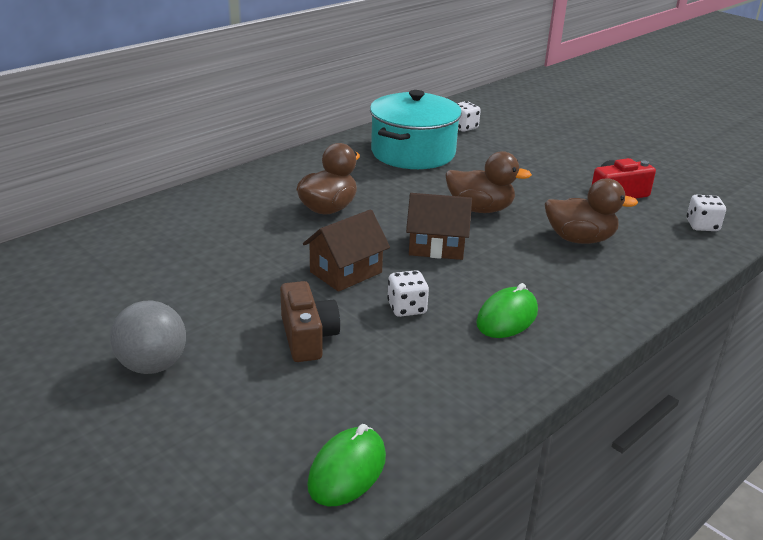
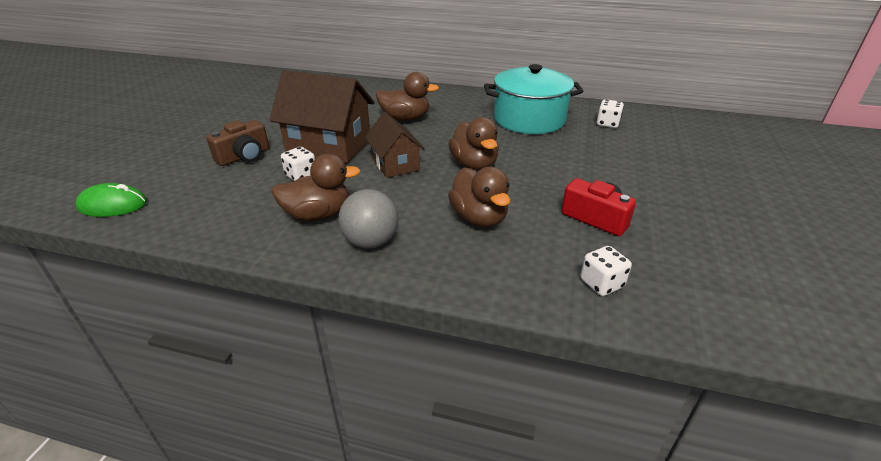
camera: 60 degrees right, 5 degrees up
grey ball [110,301,186,374] -> grey ball moved to [338,189,398,249]
brown house [303,210,390,292] -> brown house [269,70,375,163], size x1.66
green mouse [476,283,538,338] -> brown duck [271,154,361,221]

